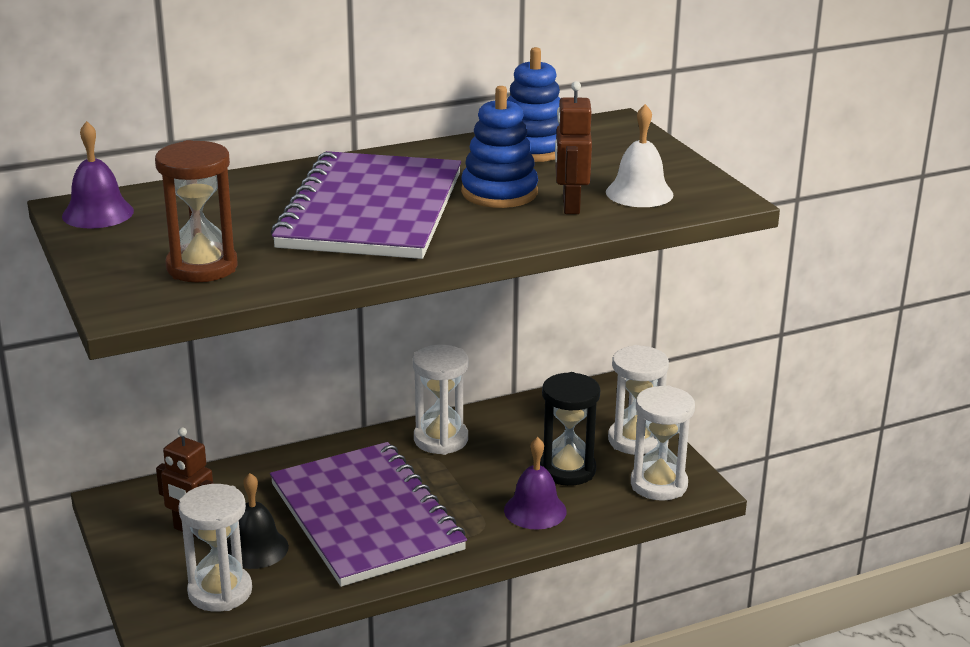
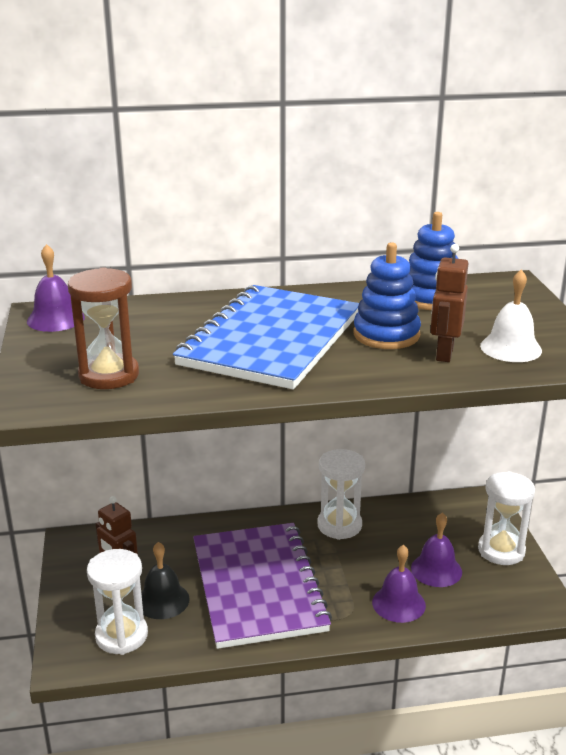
camera: 15 degrees right, 0 degrees up
purple notebook [271,151,461,259] -> blue notebook [173,285,359,390]
black hourglass [540,372,600,486] -> purple bell [411,513,462,587]
white hourglass [631,385,695,501] -> none

